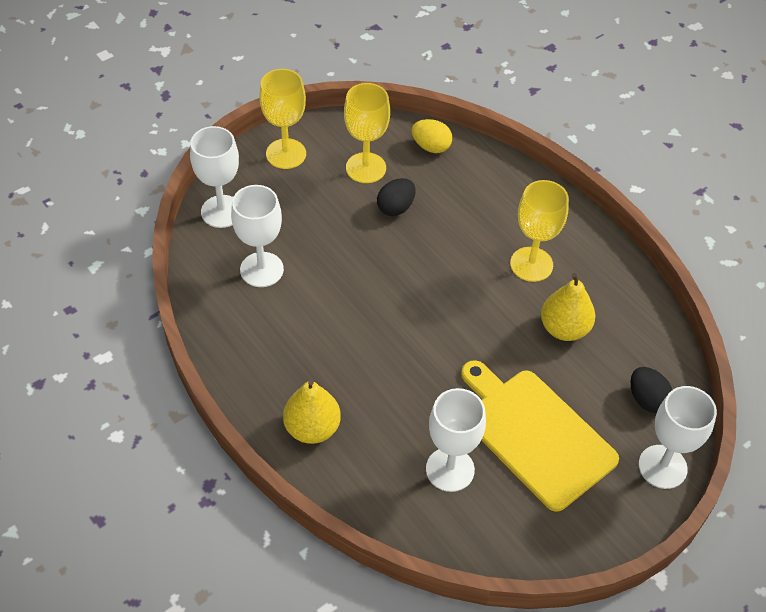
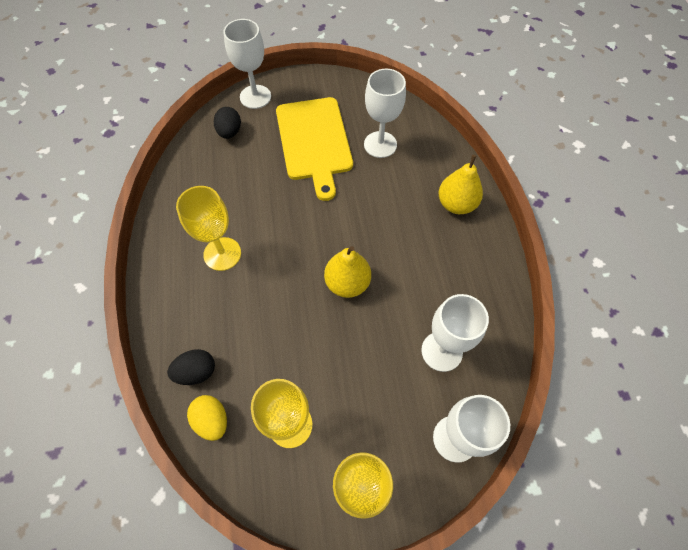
camera: 150 degrees left, 10 degrees up
black egg [377,178,415,216] -> black egg moved to [167,349,215,385]
yellow pear [541,273,595,341] -> yellow pear moved to [324,246,371,298]

